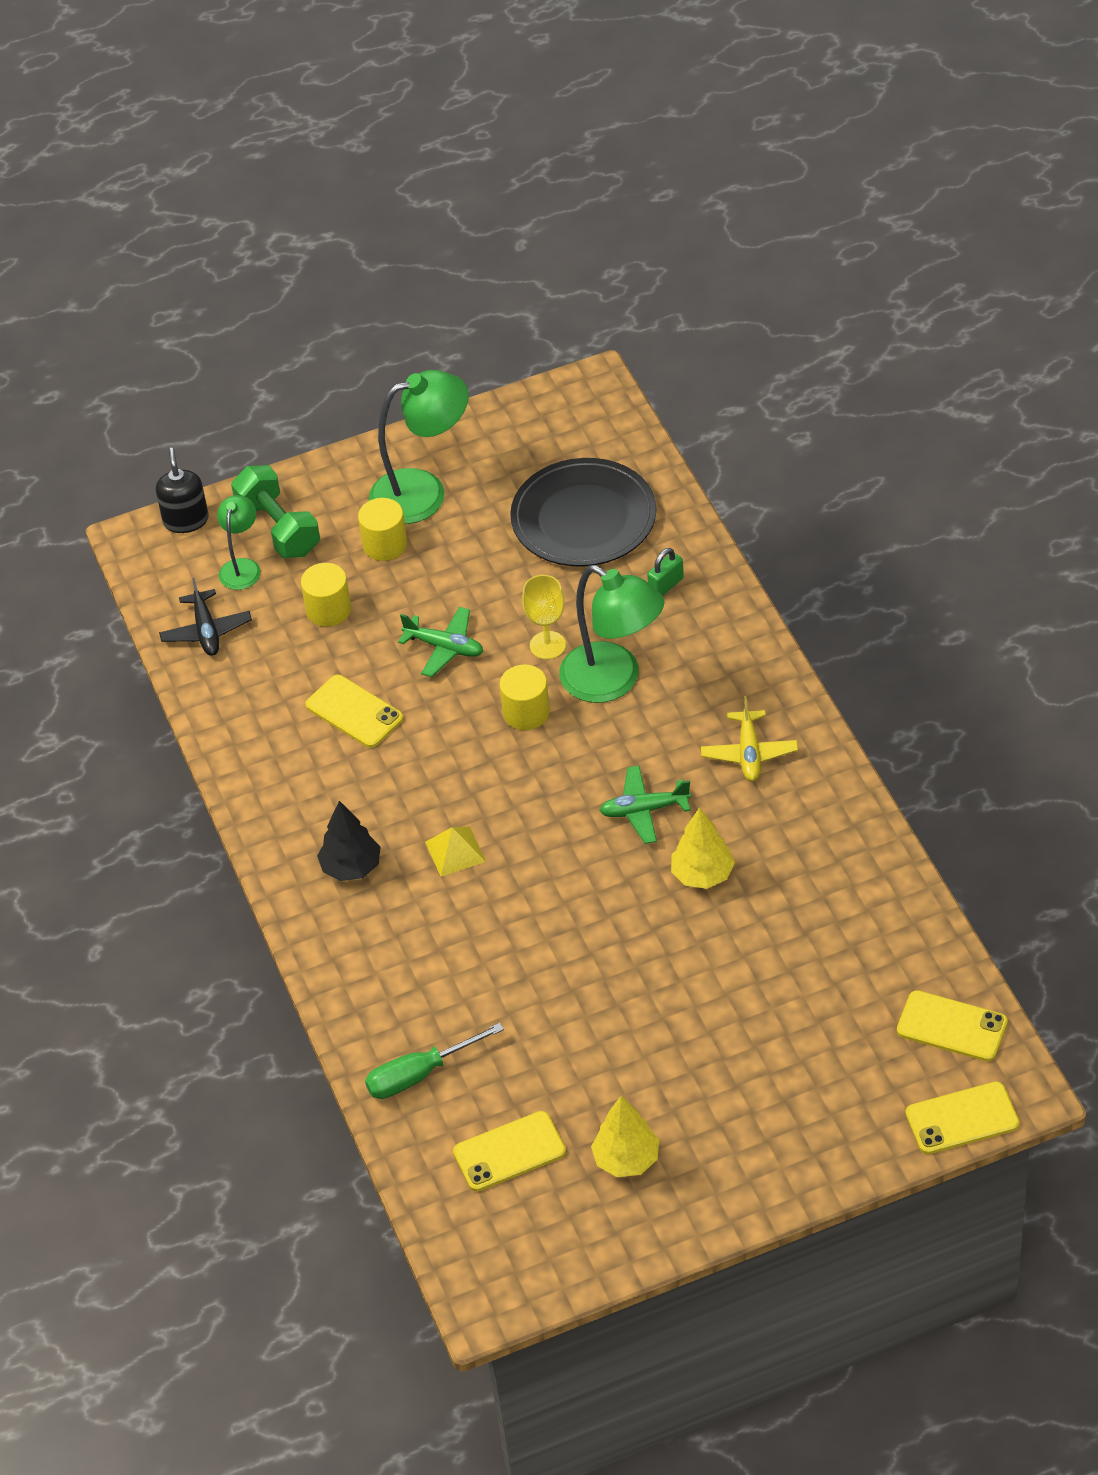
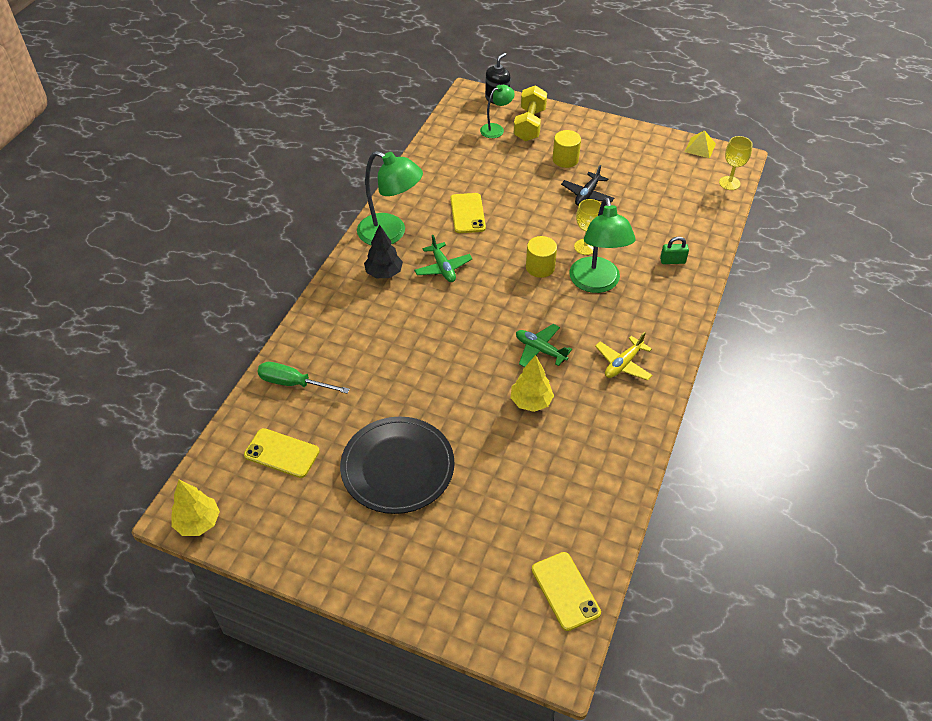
camera: 40 degrees right, 0 degrees up
black plane [159,578,252,656] -> black plane moved to [561,165,614,206]
green dumbbell [231,465,320,558] -> yellow dumbbell [514,85,547,141]
yellow cylinder [301,563,351,626] -> none
green lamp [369,370,469,524] -> green lamp moved to [357,151,423,245]
green plane [398,607,483,677] -> green plane moved to [414,235,472,282]
yellow pyramid [425,827,486,877] -> yellow pyramid moved to [685,130,716,159]
black plate [510,458,656,567] -> black plate moved to [340,417,455,514]
yellow tree [591,1096,659,1177] -> yellow tree moved to [171,480,220,536]
yellow phone [906,1082,1019,1154] -> none
none -> yellow goblet [719,136,753,190]

